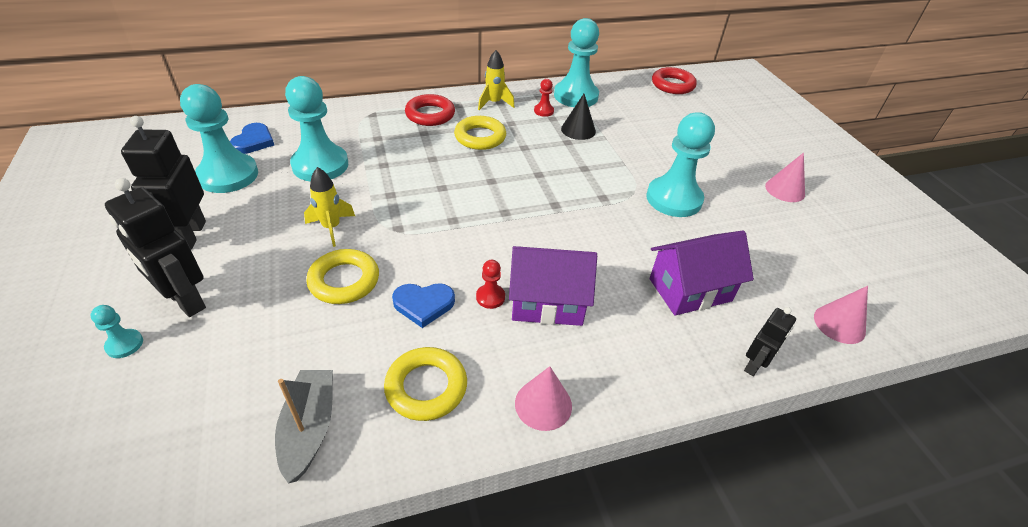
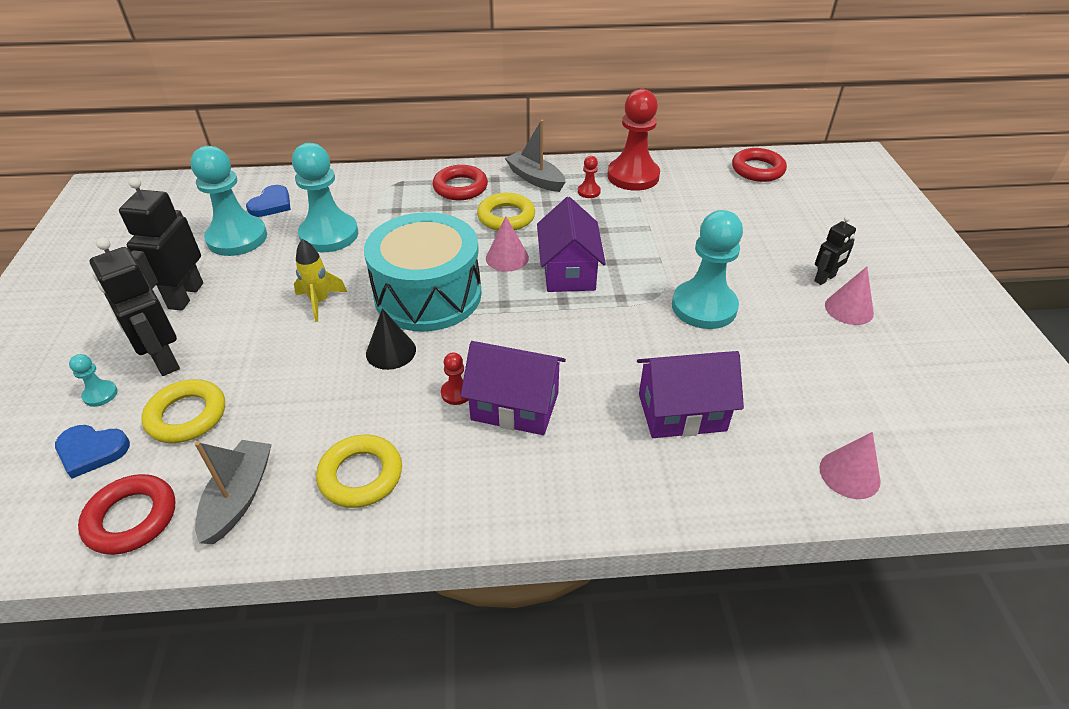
camera: 15 degrees right, 0 degrees up
yellow ring [306,249,379,304] -> yellow ring moved to [142,379,225,443]
blue heart [392,283,455,328] -> blue heart moved to [55,425,130,479]
yellow rocket [478,50,514,110] -> grey boat [505,120,566,192]
pink cone [515,366,572,431] -> pink cone moved to [486,216,529,271]
turquoise pawn [554,18,599,107] -> red pawn [607,89,660,191]
black cone [561,94,596,140] -> black cone moved to [366,308,416,370]
black robot [744,307,796,376] -> black robot moved to [814,216,856,285]
none -> red ring [78,474,175,555]
none -> turquoise drum [364,212,482,332]
none -> purple house [537,197,606,292]

